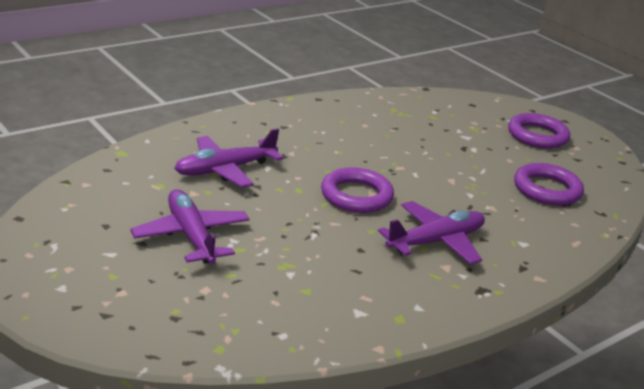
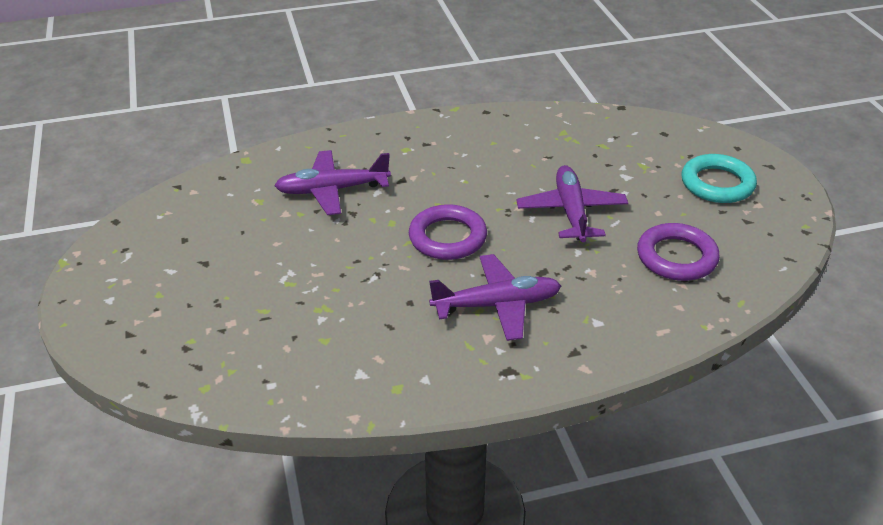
camera: 25 degrees right, 10 degrees up
purple plane [130,189,249,264] -> purple plane moved to [516,165,628,242]
purple ring [508,113,570,149] -> turquoise ring [682,154,757,203]

